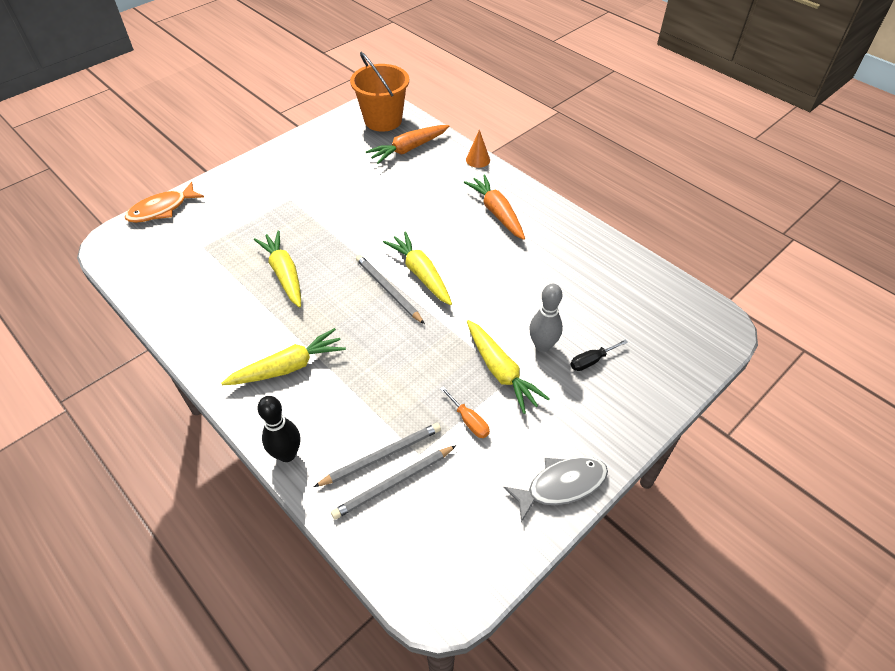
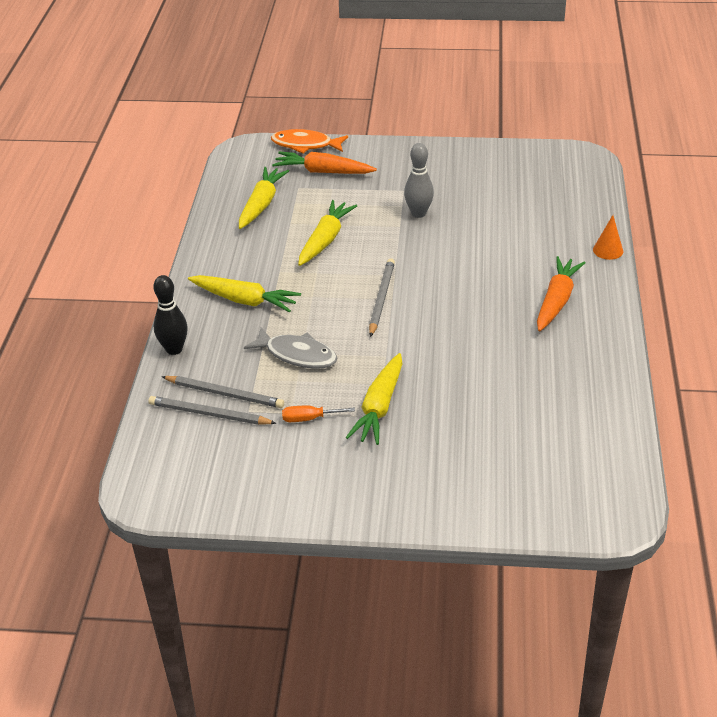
camera: 50 degrees right, 10 degrees down
orange bucket [350,52,409,132] -> none
orange carrot [366,125,449,164] -> orange carrot moved to [272,151,377,174]
yellow carrot [383,232,452,305] -> yellow carrot moved to [239,167,289,229]
orange screwdriver [440,386,490,438] -> orange screwdriver turned 75 degrees clockwise [282,406,355,422]
grey fish [503,457,608,522] -> grey fish moved to [244,327,337,369]
grey bowling pin [529,284,563,352] -> grey bowling pin moved to [404,143,434,218]
black screwdriver [570,339,628,371] -> none

